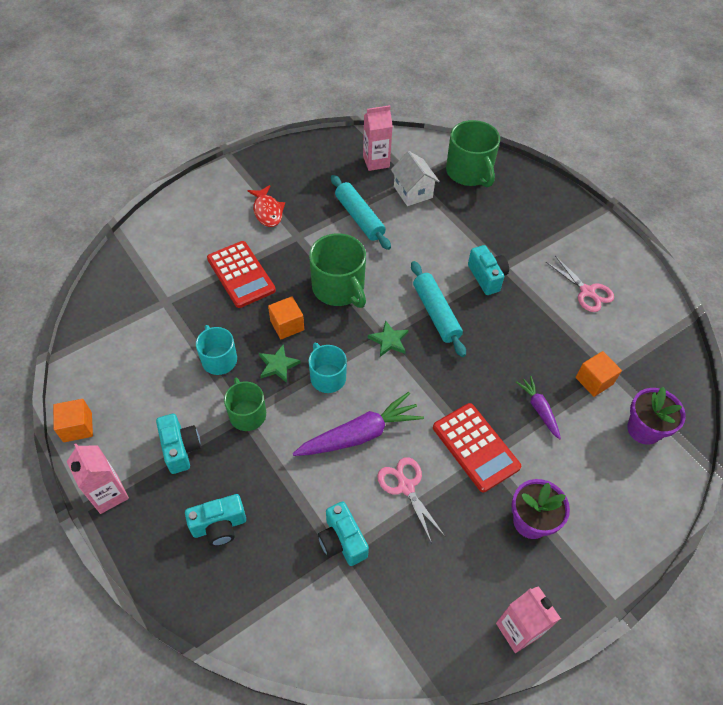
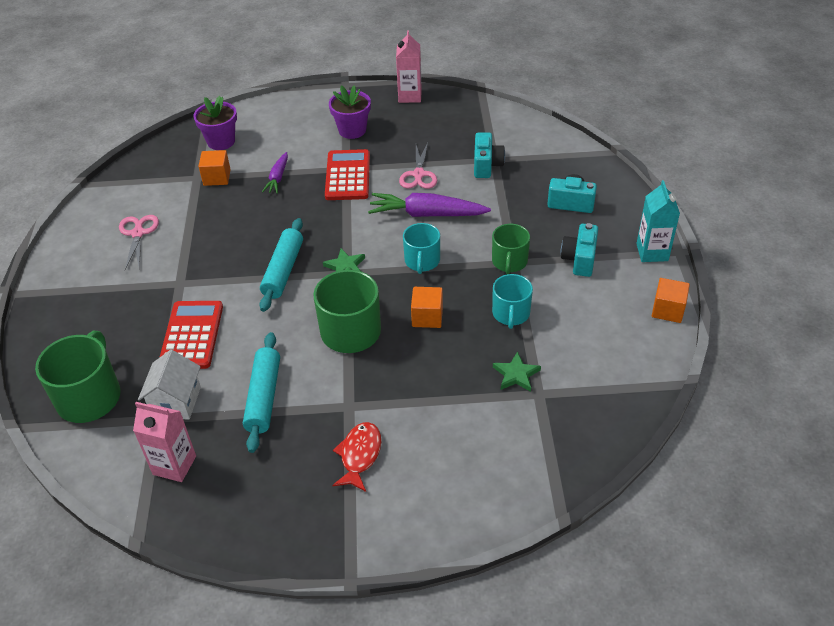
camera: 145 degrees left, 10 degrees down
pink carton [67,443,129,514] -> turquoise carton [636,180,680,262]
red calculator [207,241,276,308] -> red calculator moved to [159,301,223,369]
green star [259,345,301,383] -> green star moved to [493,351,541,392]
turquoise camera [468,245,509,295] -> none

